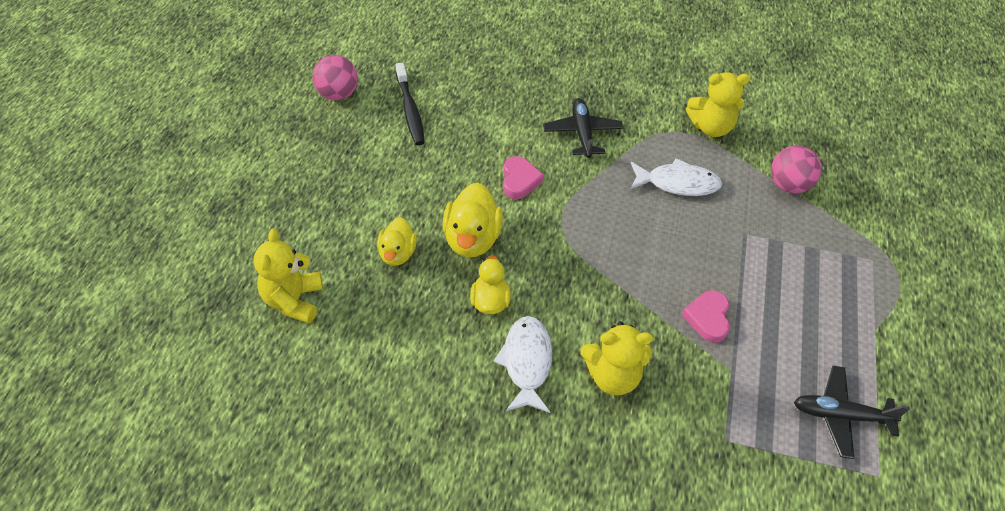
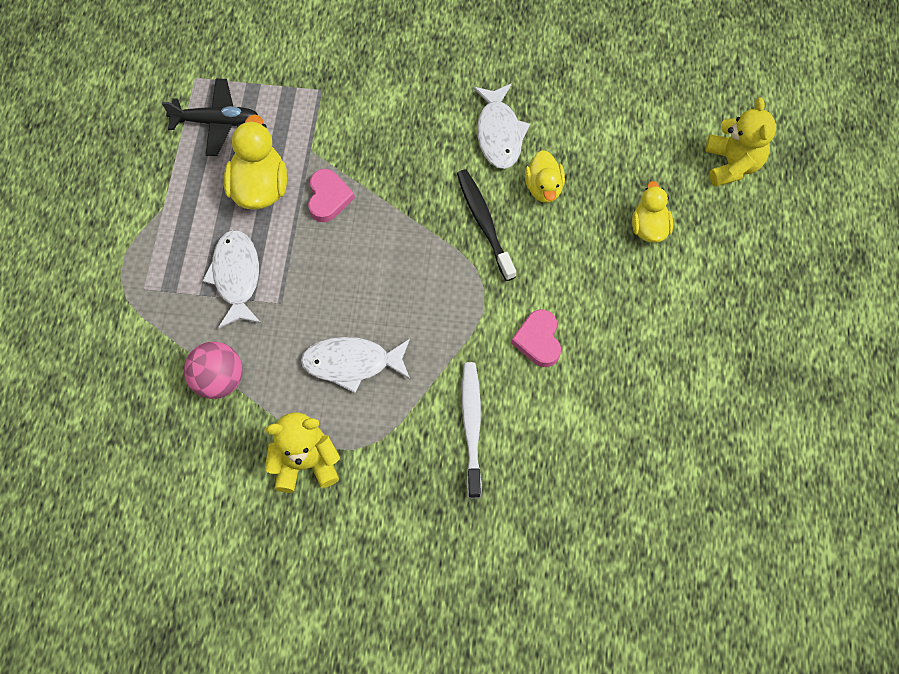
camera: 175 degrees right, 15 degrees up
pink ball [312,55,358,101] -> none
black toothbrush [396,63,425,145] -> black toothbrush moved to [457,169,516,281]
yellow duck [442,182,503,257] -> yellow duck moved to [224,114,287,210]
black plane [543,98,623,158] -> white toothbrush [462,362,482,498]
yellow teddy bear [580,322,653,396] -> none
none -> white fish [202,230,261,328]

